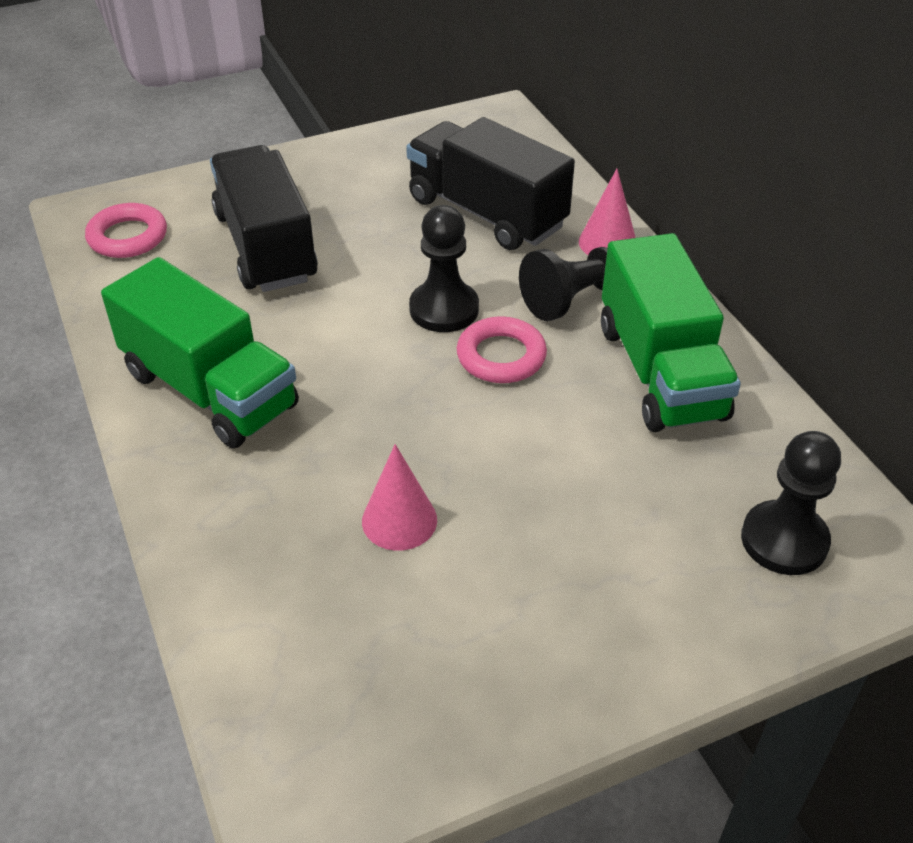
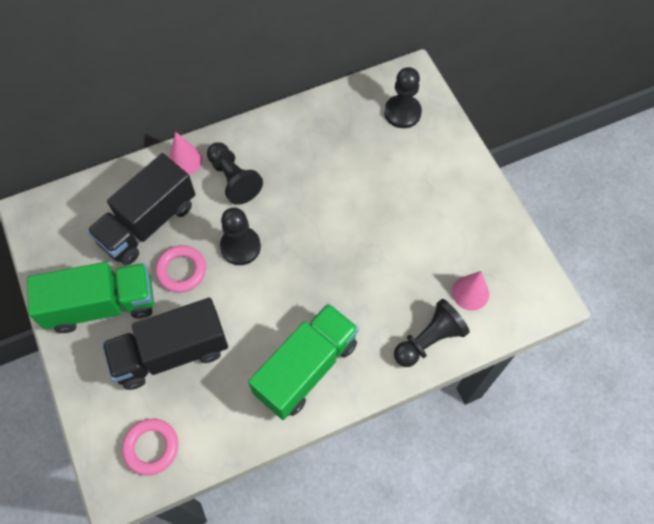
camera: 90 degrees left, 20 degrees up
pink cone [362,444,437,551] -> pink cone moved to [452,271,489,311]
pink ring [457,316,547,383] -> pink ring moved to [155,245,206,293]
green truck [601,233,741,432] -> green truck moved to [27,262,154,333]
none -> black pawn [394,299,470,367]

